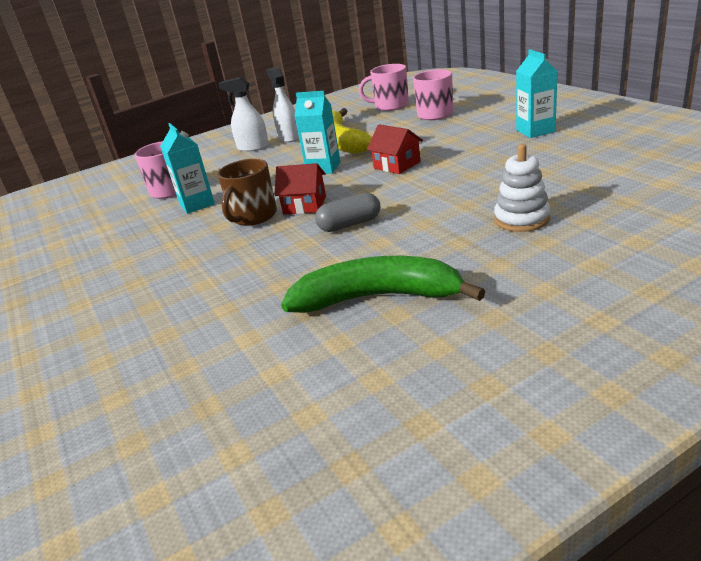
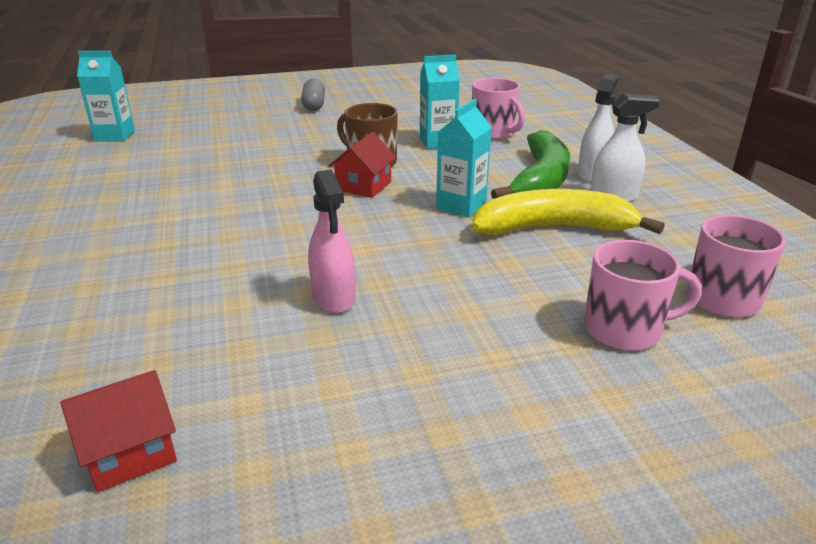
camera: 100 degrees right, 0 degrees up
green banana [281,256,485,313] -> green banana moved to [491,130,570,199]
grey capsule [315,193,381,232] -> grey capsule moved to [301,78,325,111]
red house [367,124,423,174] -> red house moved to [60,370,177,492]
white stacking toy [494,144,550,232] -> none
turquoise carton [516,49,558,138] -> turquoise carton moved to [77,51,135,141]
none -> pink spray bottle [308,169,356,313]

